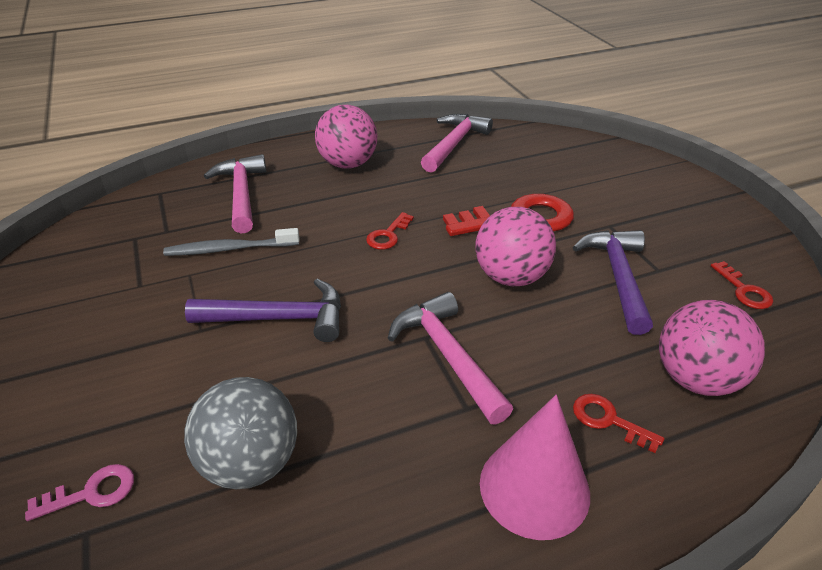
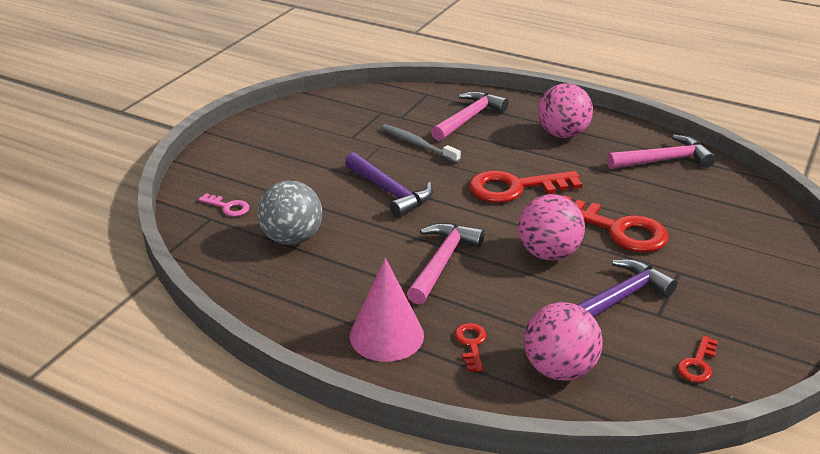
camera: 50 degrees right, 5 degrees down
red key [366,212,414,250] -> red key [469,170,582,203], size x2.09

